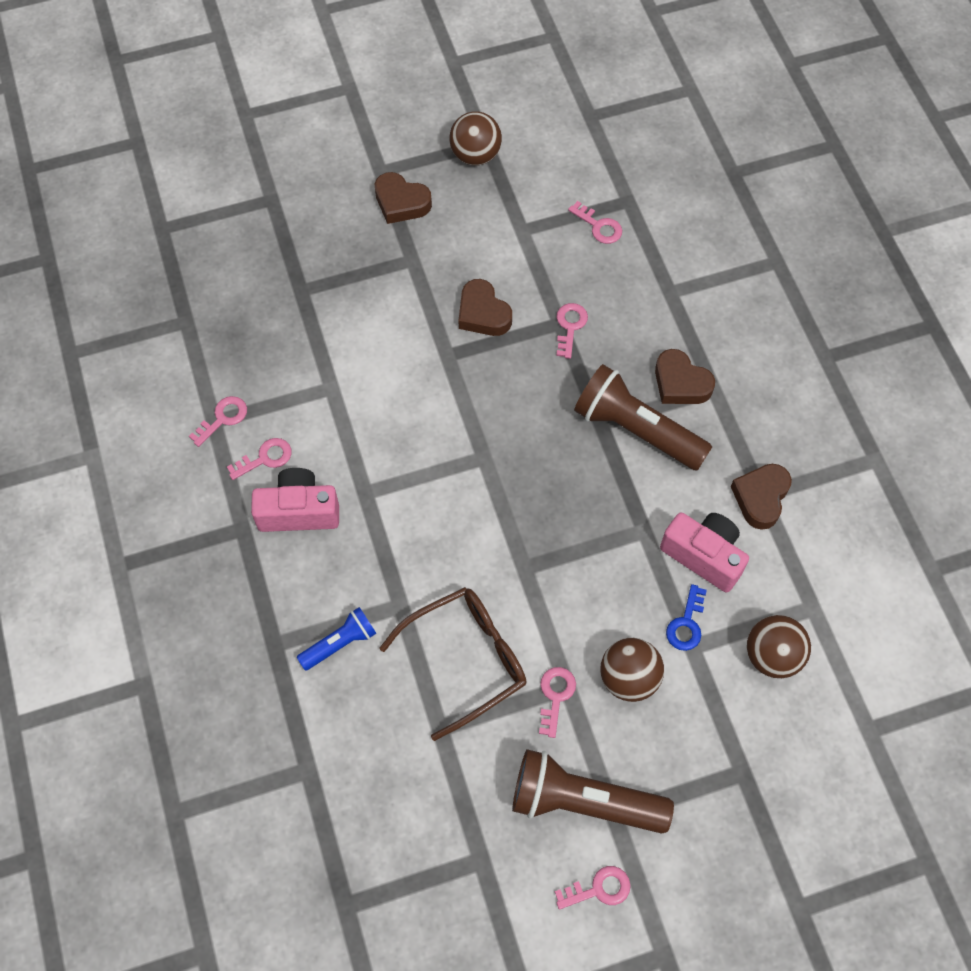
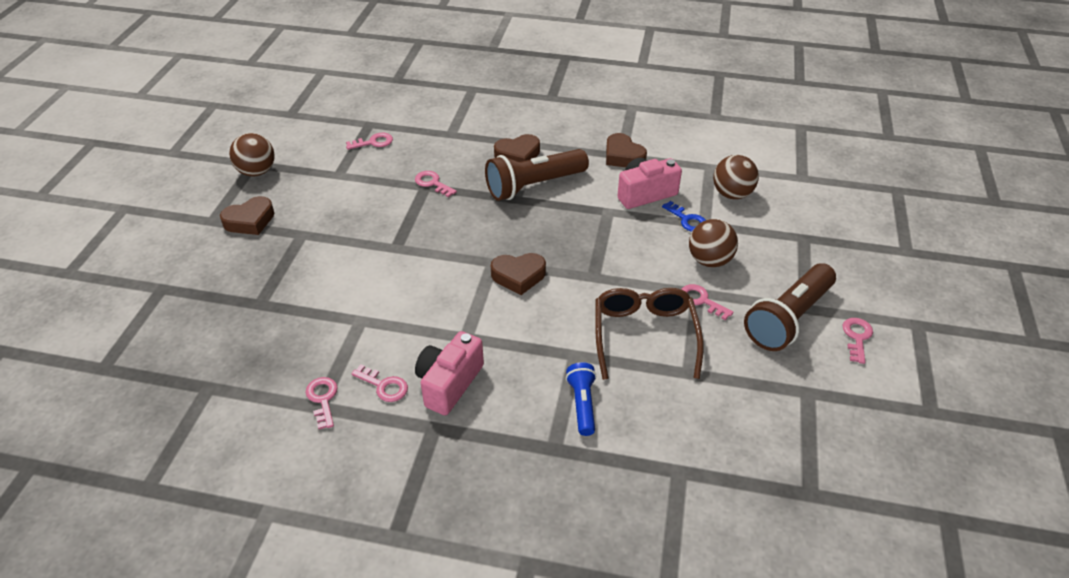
camera: 60 degrees left, 20 degrees down
pink key [227,438,292,480] -> pink key turned 120 degrees clockwise [351,364,408,402]
brown heart [458,279,512,336] -> brown heart moved to [491,253,546,295]

